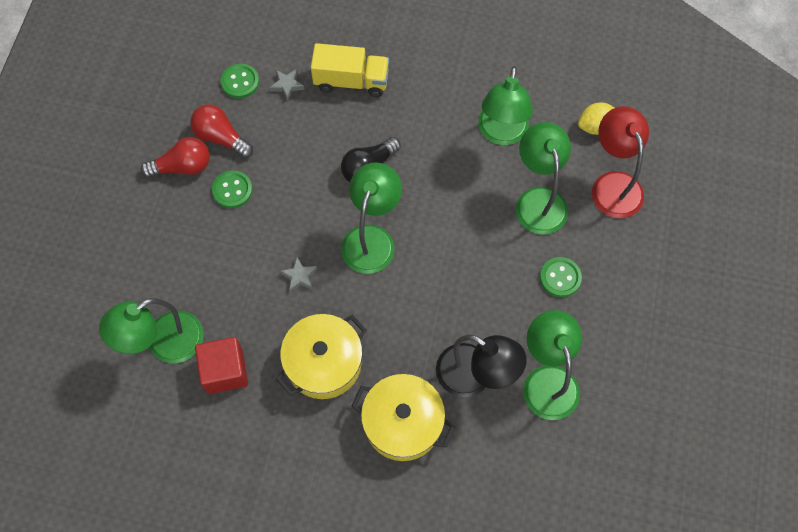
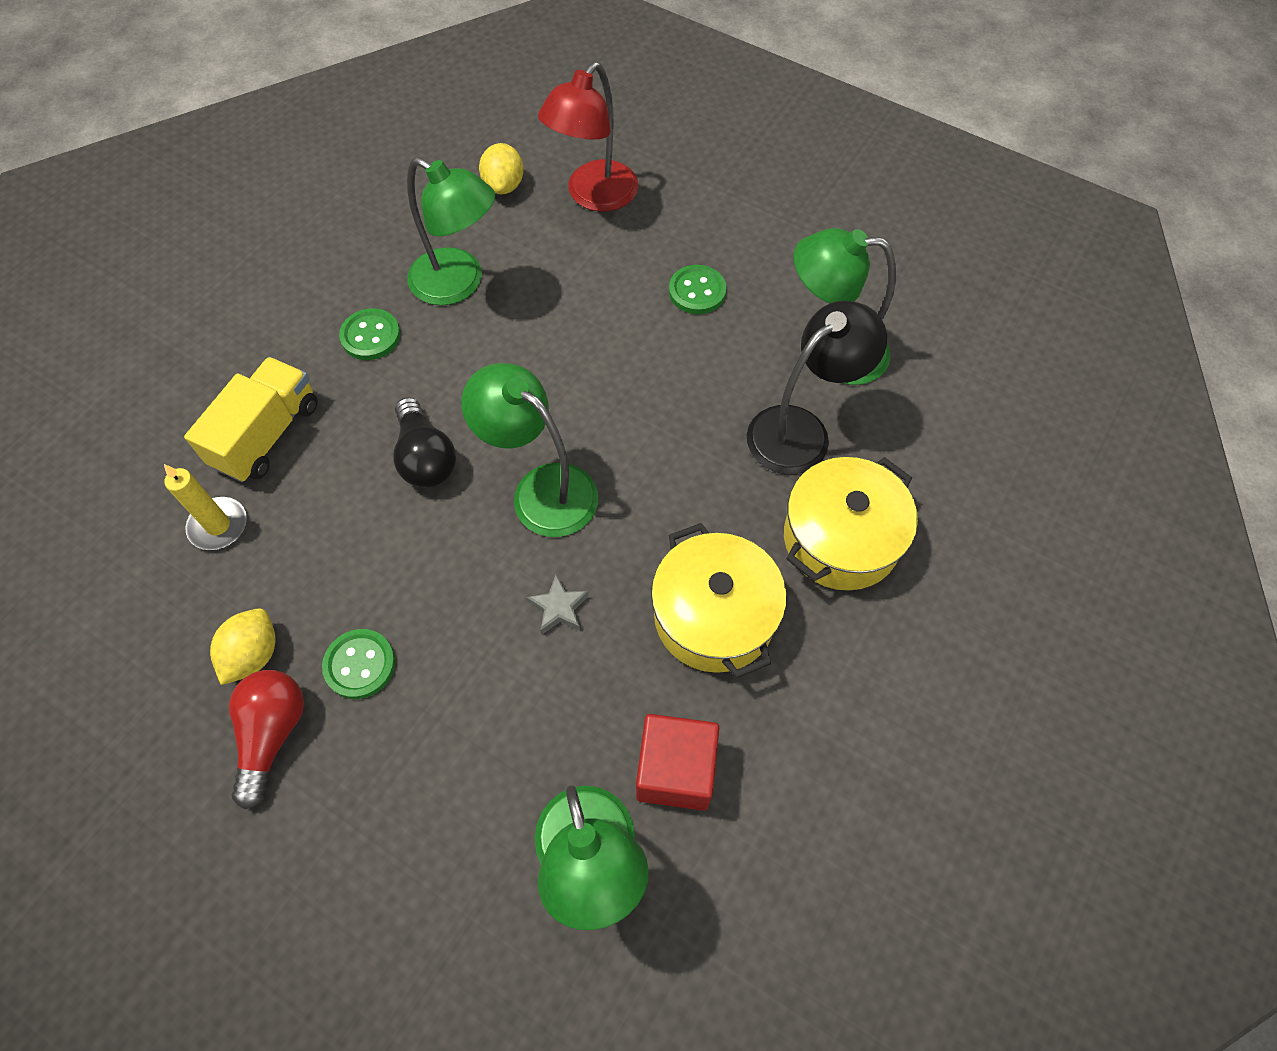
camera: 70 degrees left, 5 degrees down
red light bulb [191,104,253,158] -> yellow lemon [210,608,275,685]
green button [221,63,259,99] -> green button moved to [339,308,400,360]
grey star [269,69,305,101] -> yellow candle [164,464,247,550]
green lamp [516,122,571,235] -> none
red lamp [592,106,649,218] -> red lamp turned 60 degrees counterclockwise [538,62,638,212]

